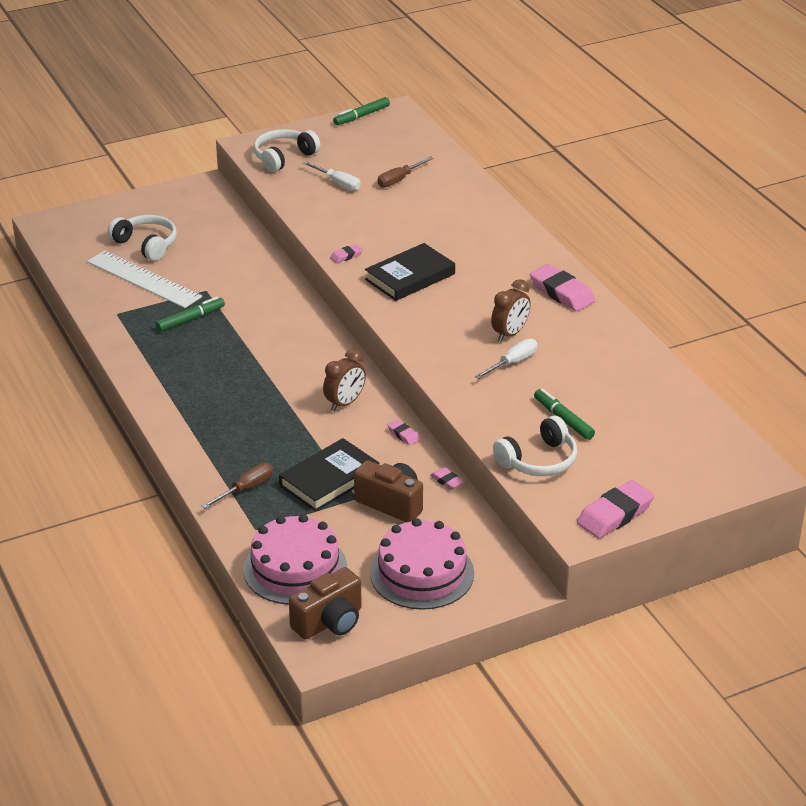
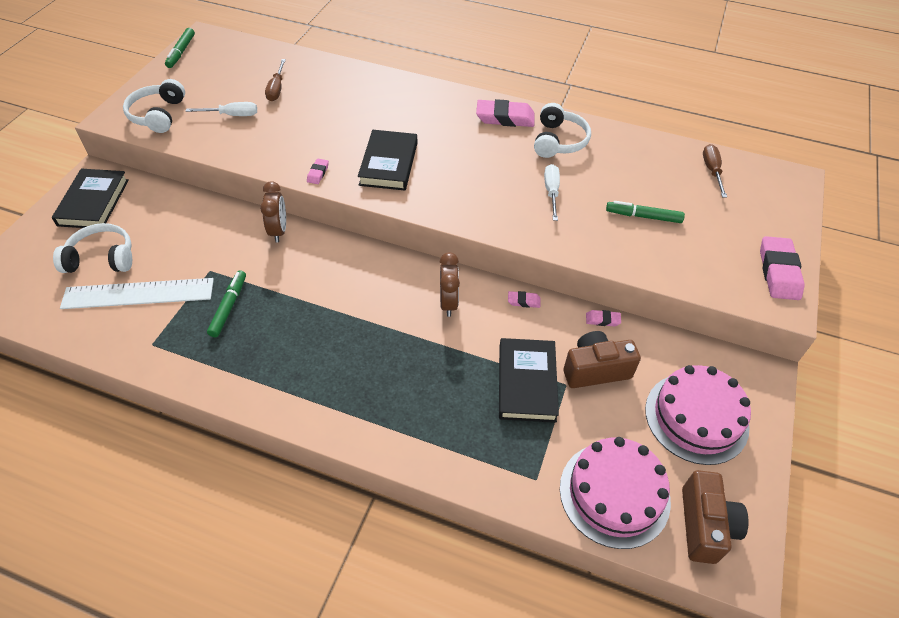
camera: 45 degrees left, 15 degrees up
brown screwdriver [202,463,273,509] -> brown screwdriver moved to [703,144,727,198]
brown clock [491,279,531,342] -> brown clock moved to [260,181,286,243]
white headphones [493,416,577,476] -> white headphones moved to [534,103,591,158]
none -> black book [52,169,129,228]

